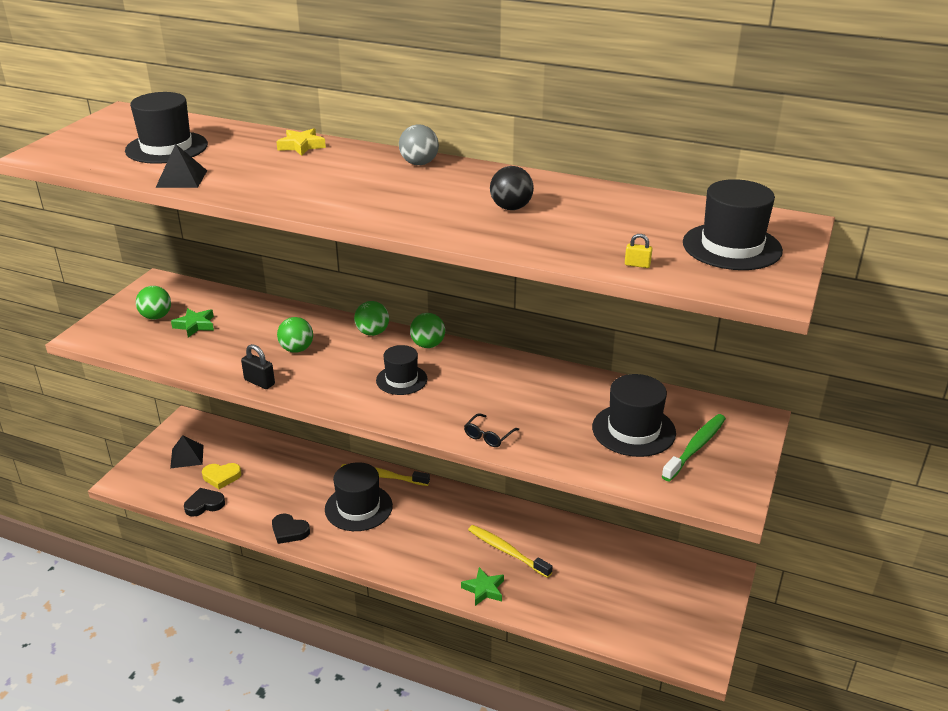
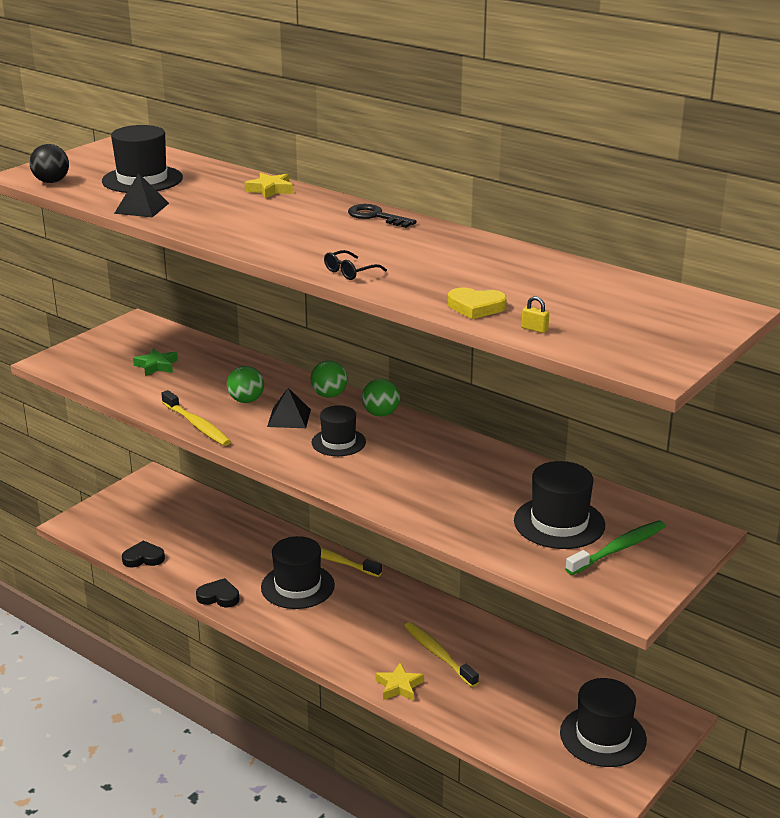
camera: 15 degrees right, 5 degrees down
green ball [136,286,171,320] -> none
black pyramid [170,435,204,468] -> black pyramid moved to [267,388,311,428]
yellow heart [202,463,241,489] -> yellow heart moved to [448,287,507,319]
black padlock [241,344,275,389] -> yellow toothbrush [161,390,231,446]
black heart [272,513,310,544] -> black heart turned 150 degrees clockwise [196,578,239,607]
grey ball [399,124,439,165] -> black key [348,204,417,228]
green star [461,567,504,606] -> yellow star [375,663,424,701]
black glasses [464,413,519,447] -> black glasses moved to [324,250,387,280]
black ball [490,166,534,210] -> black ball moved to [29,144,69,183]
black hat [683,179,783,270] -> black hat moved to [560,678,647,767]

